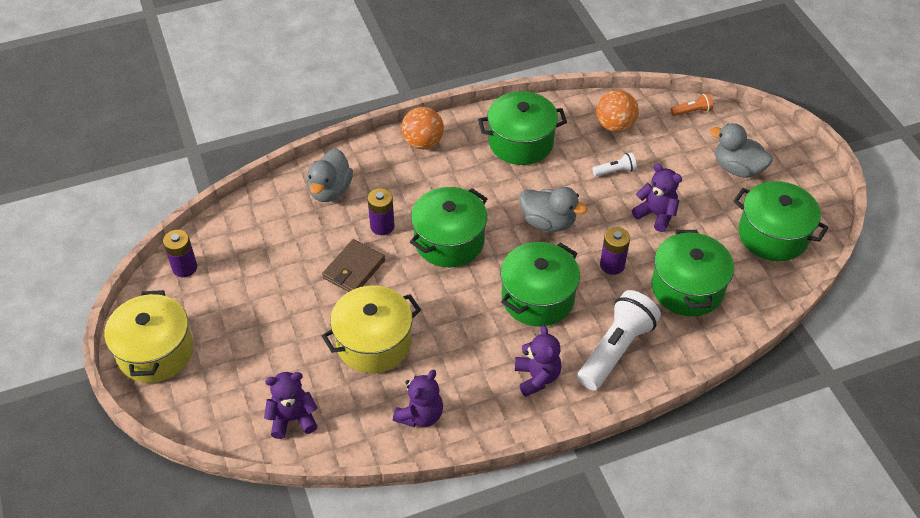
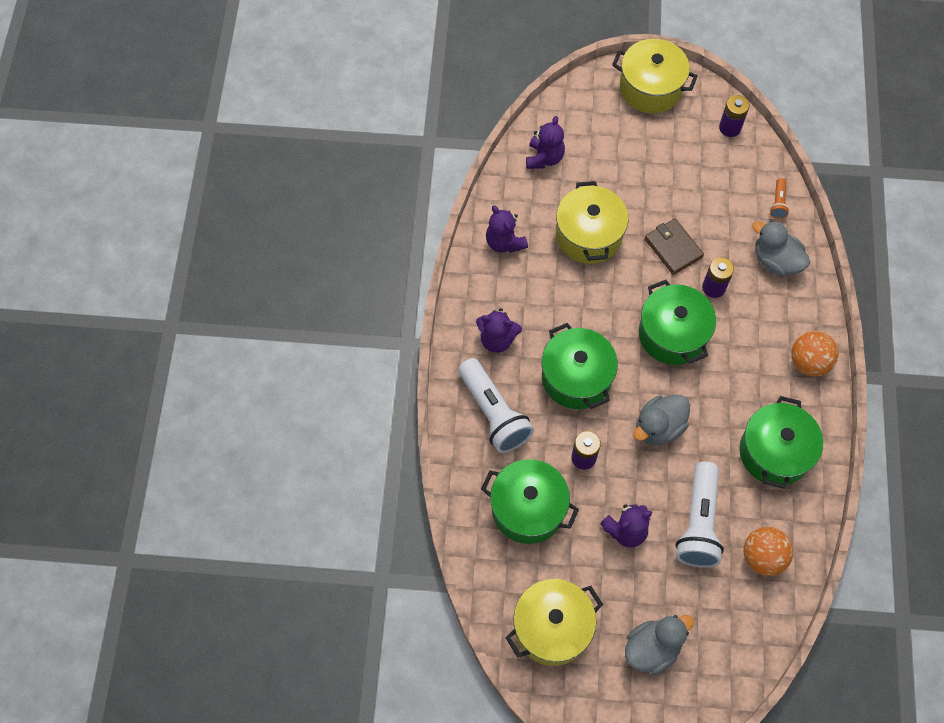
camera: 115 degrees right, 15 degrees up
white flashlight [592,152,637,176] -> white flashlight [675,461,724,568], size x2.19
orange flashlight [671,93,713,116] -> orange flashlight moved to [770,178,789,219]
green pot [733,181,829,261] -> yellow pot [506,579,603,666]

